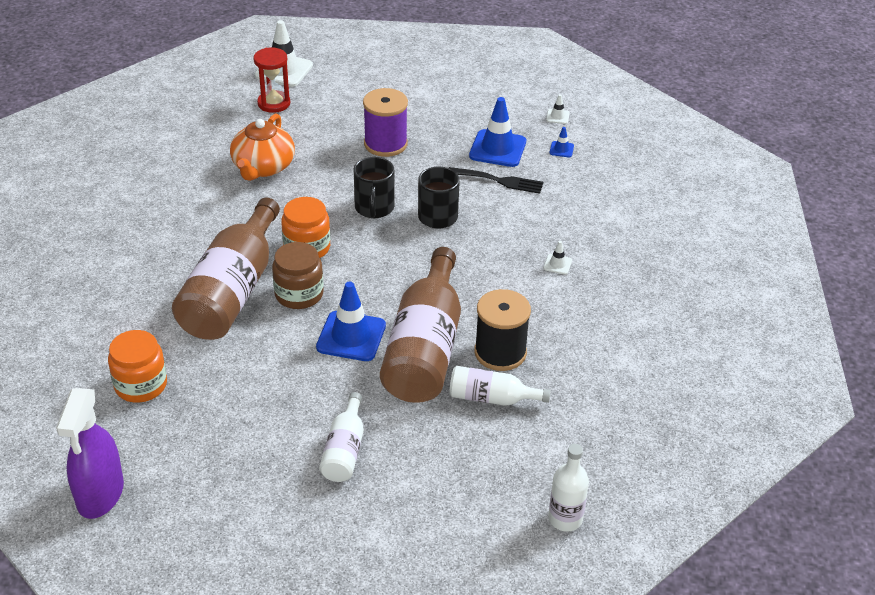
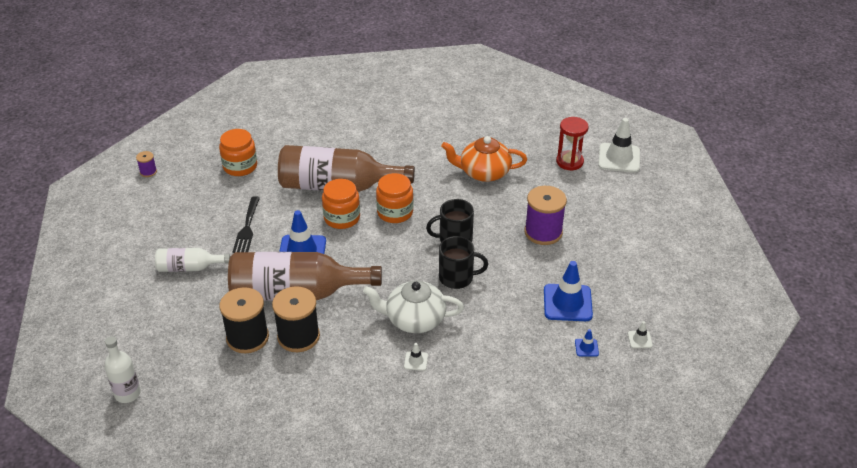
camera: 80 degrees right, 0 degrees up
purple spray bottle [56,388,124,519] -> purple spool [136,151,157,177]
brown jar [272,242,324,309] -> orange jar [322,179,360,229]
black fork [449,167,544,194] -> black fork moved to [233,196,260,253]
white bottle [449,366,551,406] -> black spool [219,287,269,353]
none -> white teapot [363,281,464,333]

